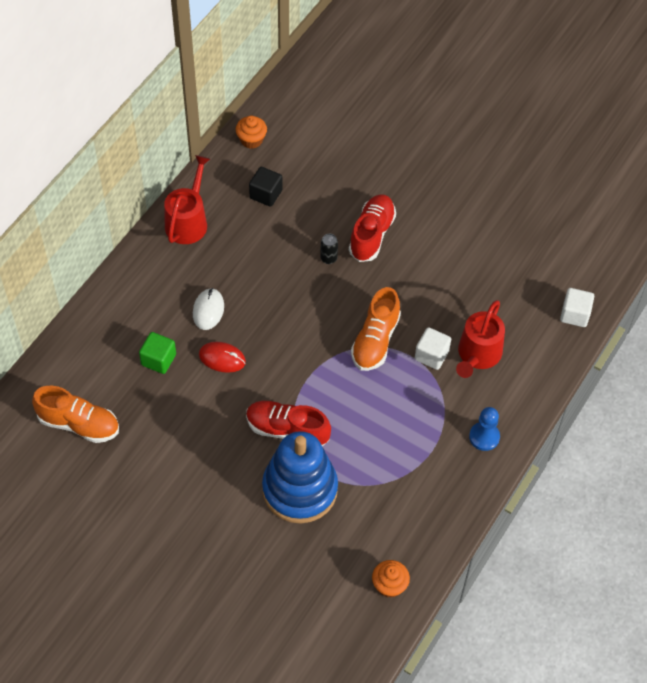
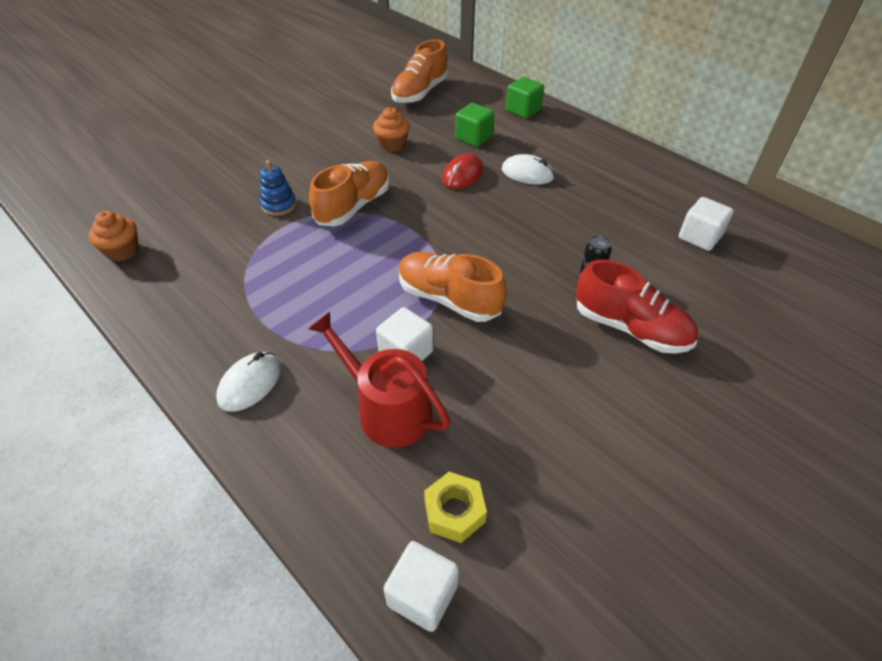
camera: 105 degrees right, 10 degrees down
red watering can [164,155,210,244] -> none
orange cupcake [236,115,267,149] -> orange cupcake moved to [373,107,410,152]
red shoe [246,401,331,447] -> orange shoe [309,161,390,226]
black cube [249,167,283,207] -> white cube [679,197,734,251]
blue stacking toy [262,431,338,524] -> blue stacking toy [260,160,296,216], size x0.41
blue pawn [469,407,500,451] -> white mouse [216,352,281,412]
none -> yellow nut [424,472,487,543]
none -> green cube [506,77,544,118]

